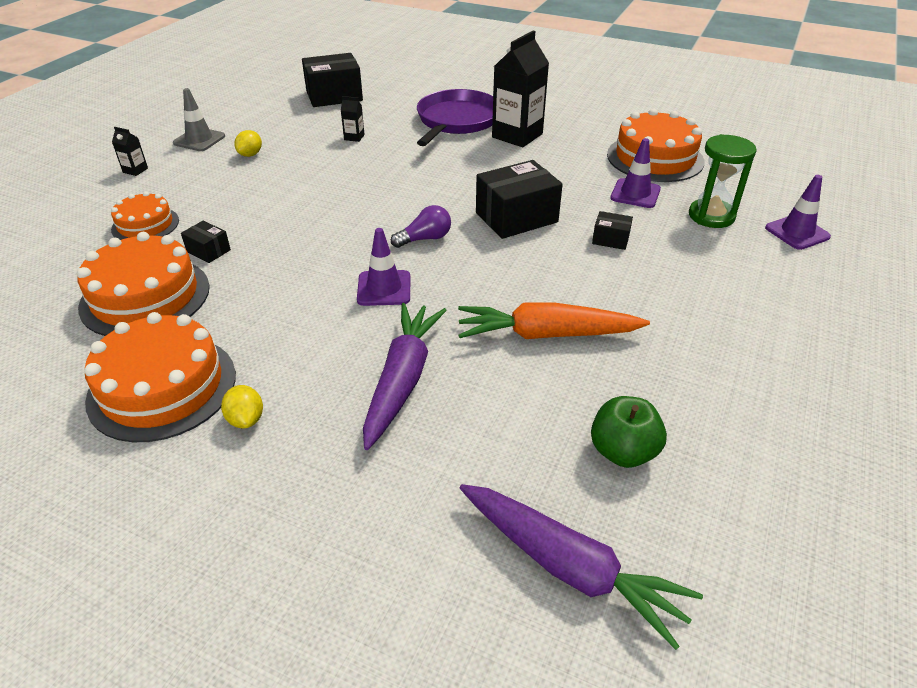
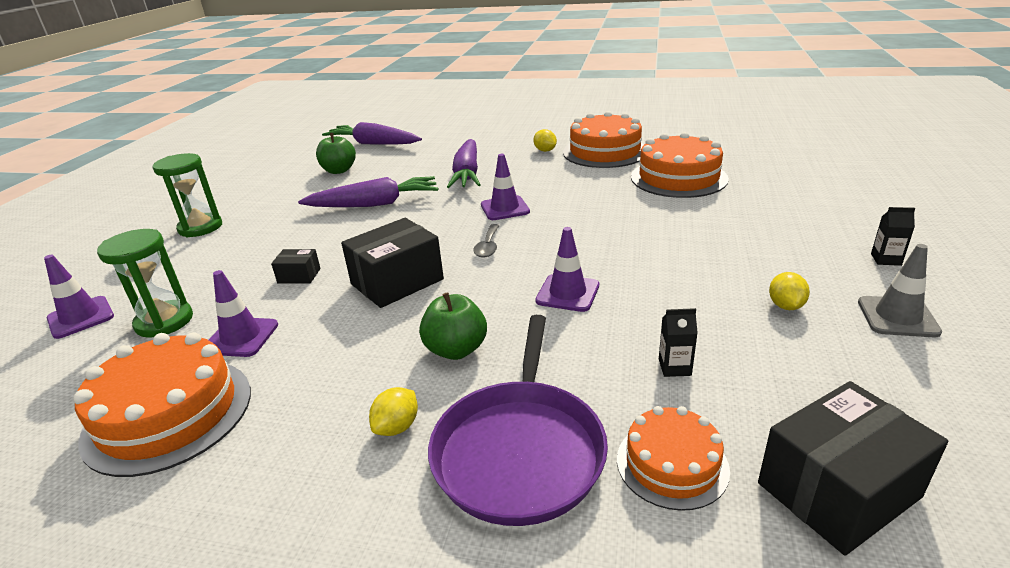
camera: 170 degrees right, 10 degrees down
orange cake [111,191,179,240] -> orange cake moved to [617,406,730,511]
black box [181,221,231,263] -> none
purple light bulb [391,205,451,248] -> grey spoon [473,224,500,258]
orange carrot [458,302,650,339] -> purple carrot [298,176,438,207]
black carton [492,30,549,147] -> yellow lemon [369,387,418,436]
none -> green hourglass [153,153,222,238]
none -> green apple [419,292,487,360]
none -> purple traffic cone [535,227,599,312]

